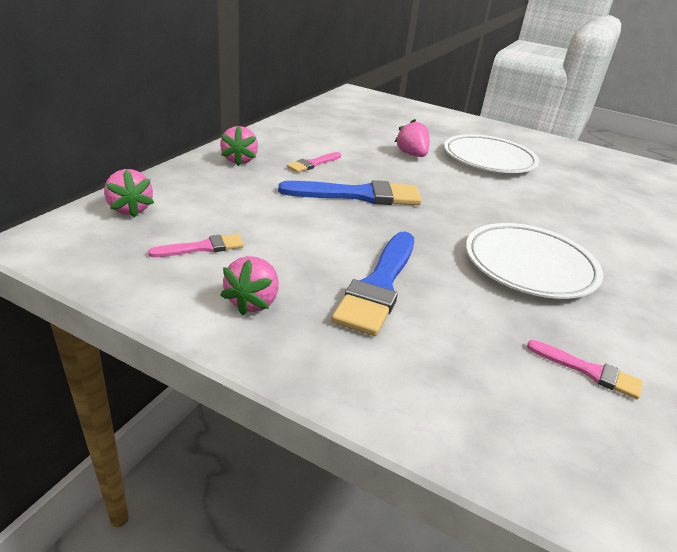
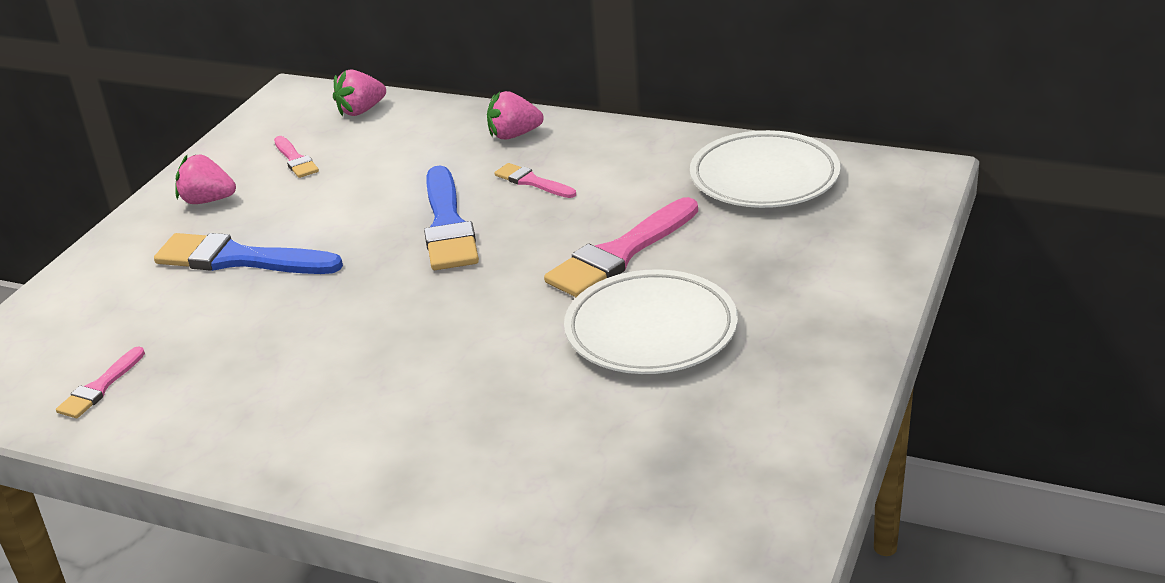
camera: 90 degrees right, 0 degrees up
pink strawberry [394,119,429,157] -> pink brush [544,197,698,297]
white plate [466,223,603,299] -> white plate moved to [690,130,841,208]

